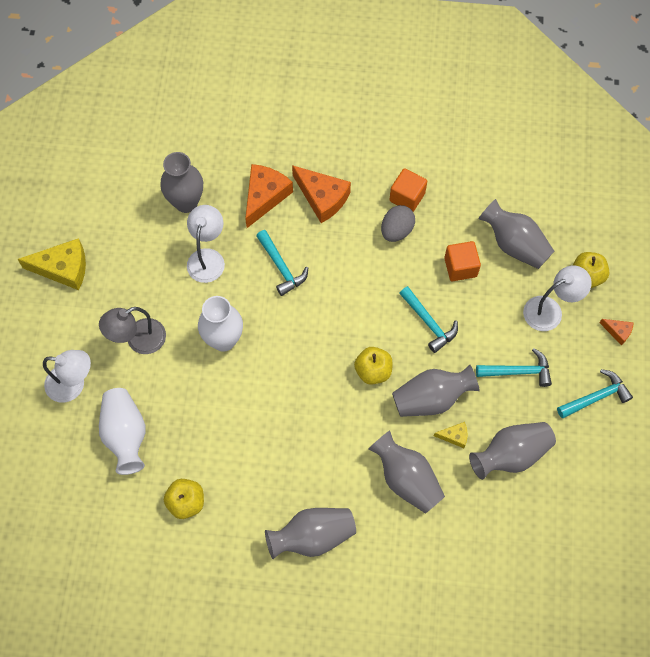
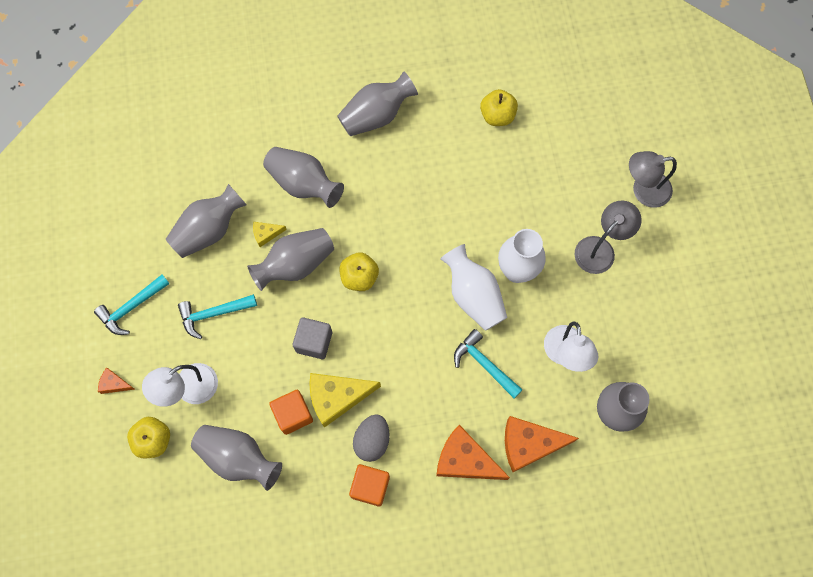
camera: 165 degrees right, 5 degrees up
yellow cheese [17,238,86,290] -> yellow cheese moved to [309,373,381,428]
white lamp [43,350,91,403] -> grey lamp [629,151,677,208]
white vase [99,388,146,475] -> white vase moved to [440,244,507,331]
orange cheese [245,164,293,228] -> orange cheese turned 75 degrees clockwise [505,416,579,472]
turquoise hammer [399,286,458,353] -> grey cube [293,317,332,359]

